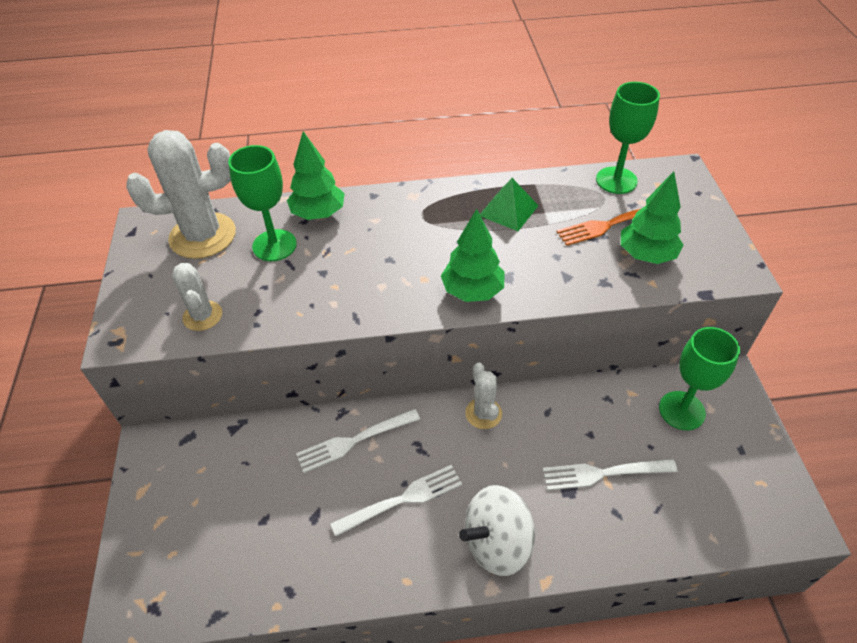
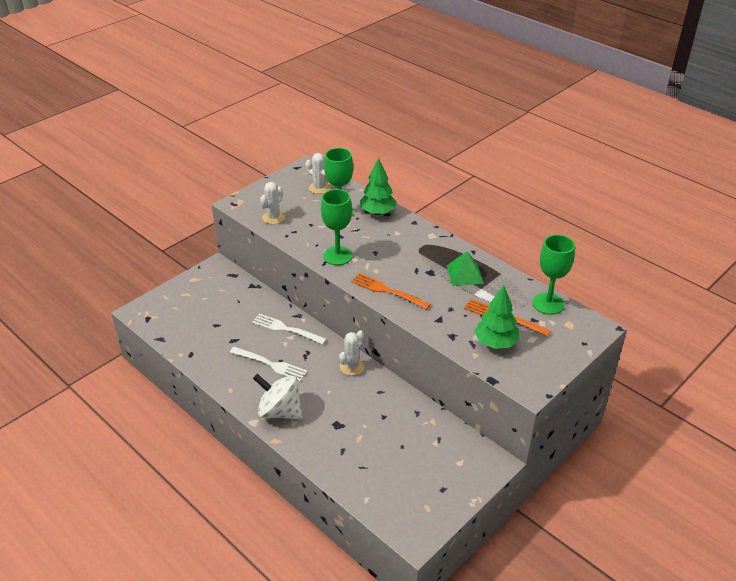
camera: 50 degrees right, 10 degrees down
white cactus [126,130,236,259] -> white cactus [305,153,330,194], size x0.53
green tree [441,209,505,302] -> orange fork [351,273,431,310]
white fork [543,459,678,490] -> none
green goblet [659,327,740,430] -> green goblet moved to [321,189,353,265]

